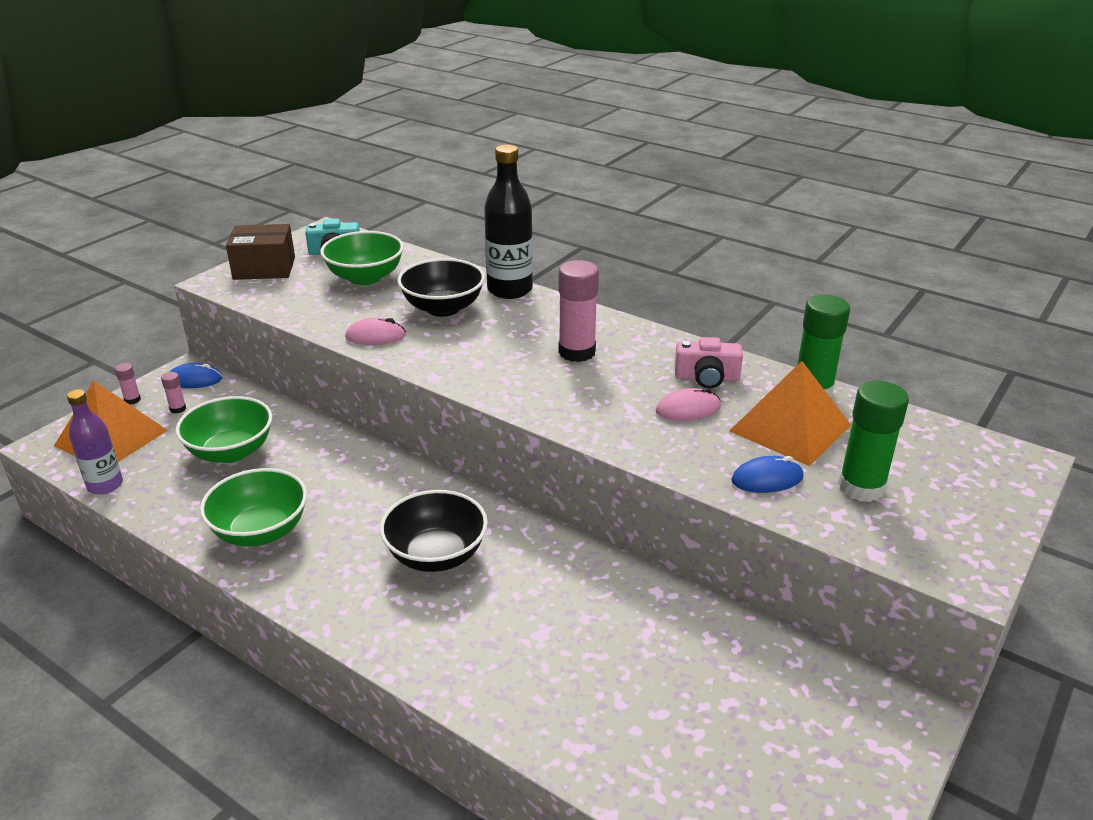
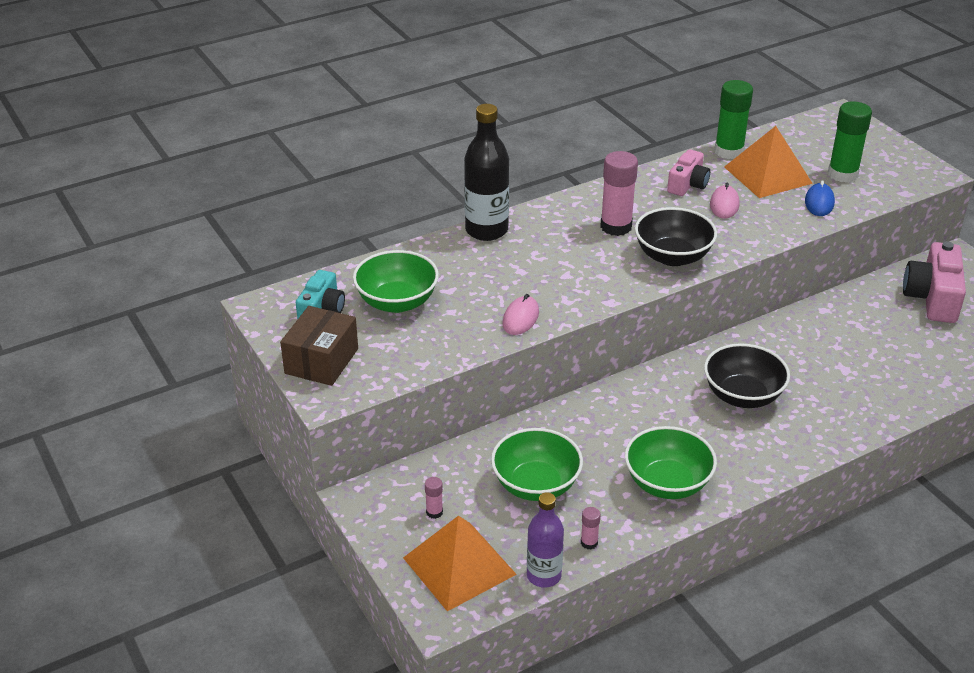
camera: 65 degrees left, 5 degrees up
pink glue stick [115,363,141,404] -> pink glue stick moved to [581,507,601,550]
blue mouse [170,363,223,388] -> none
black bowl [397,258,485,317] -> black bowl moved to [635,207,717,266]
none -> pink camera [903,241,966,323]

